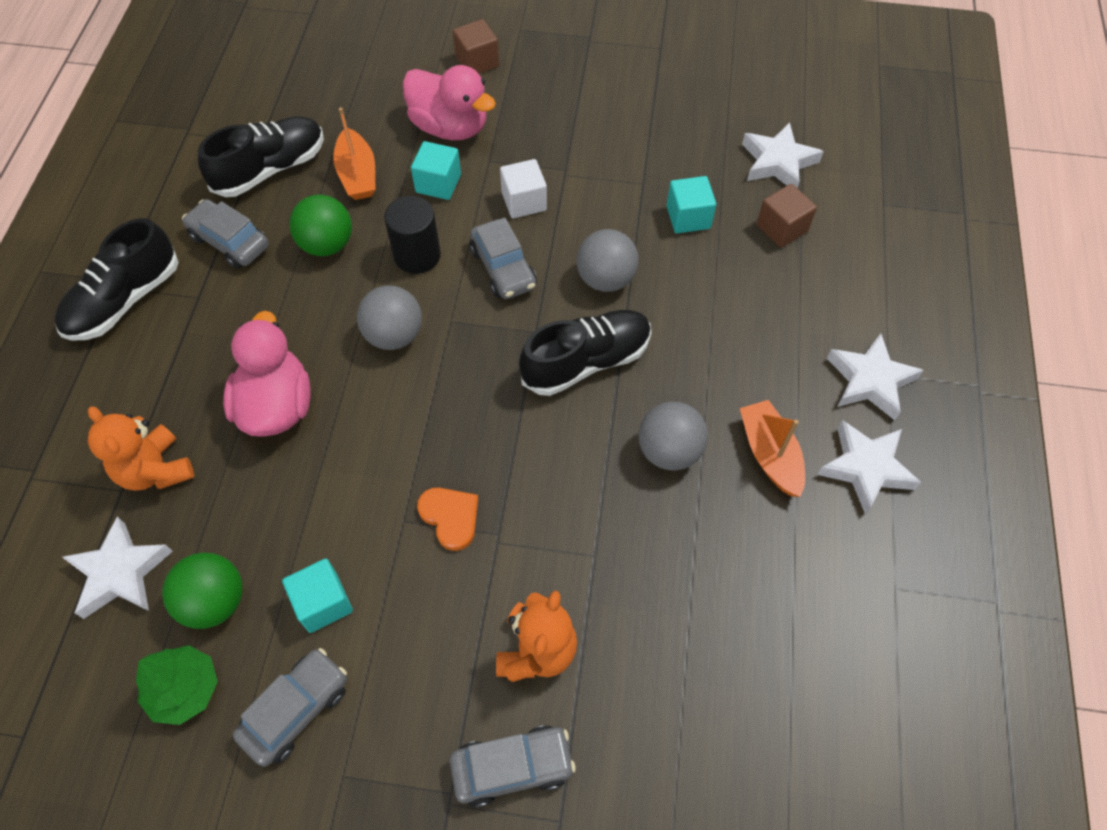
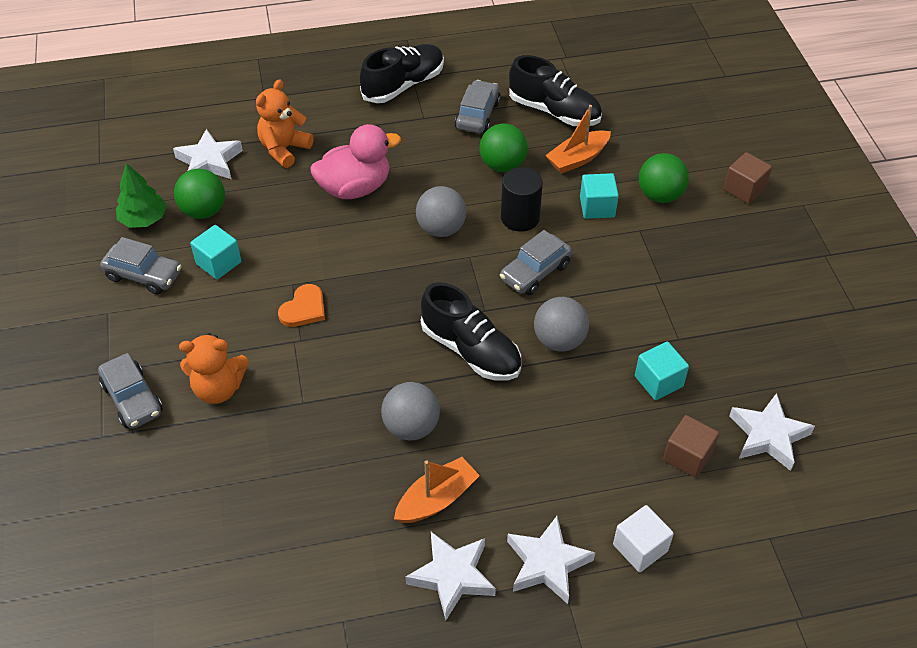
camera: 70 degrees right, 10 degrees down
black shoe [55,218,178,341] -> black shoe turned 120 degrees clockwise [360,44,444,103]
pink duck [402,65,496,140] -> green ball [639,153,689,203]
white cube [500,159,547,218] -> white cube moved to [613,505,674,572]

